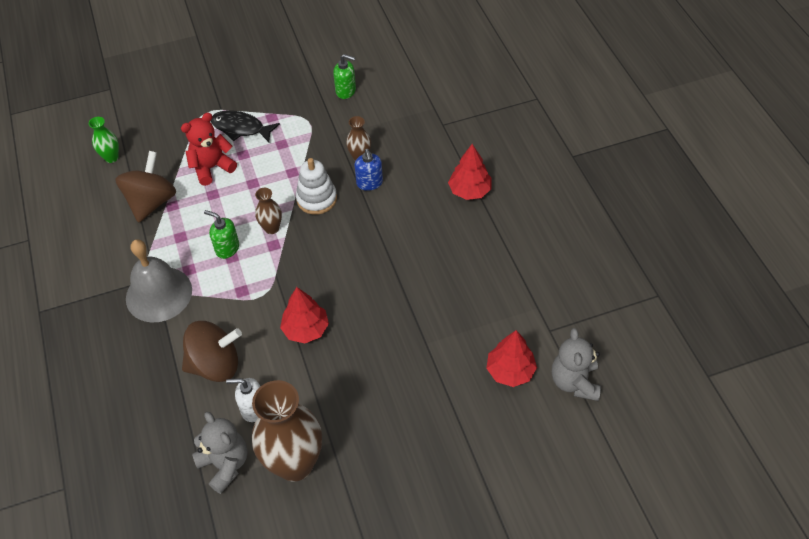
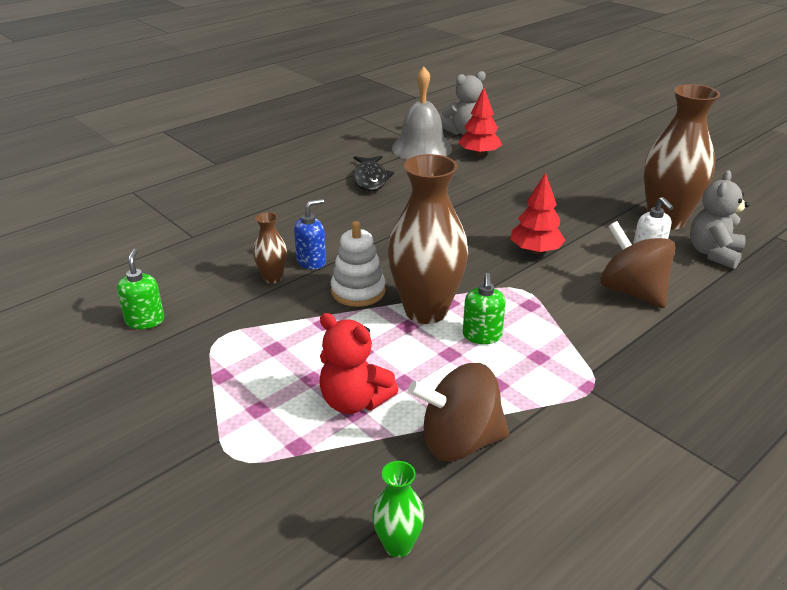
camera: 115 degrees left, 20 degrees down
grey bell [126,239,192,322] -> grey bell moved to [392,67,452,160]
black fish [211,110,280,142] -> black fish moved to [353,156,394,191]
brown vase [255,188,282,234] -> brown vase [388,154,468,324], size x2.16
red tree [448,144,491,200] -> none

